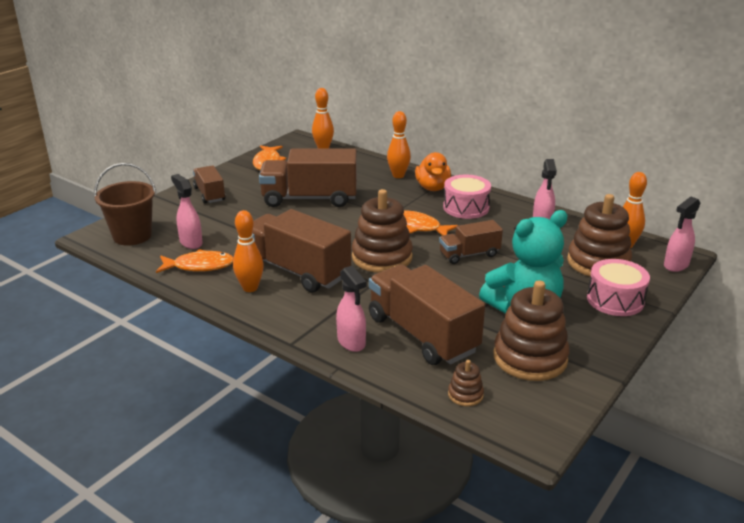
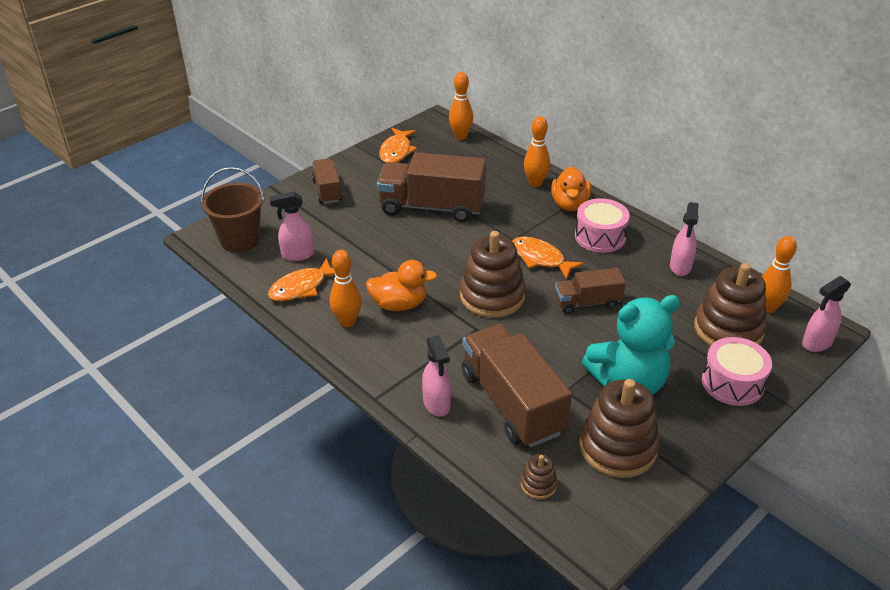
camera: 10 degrees right, 10 degrees up
orange fish [156,249,234,273] -> orange fish turned 135 degrees clockwise [268,258,335,301]
pink spray bottle [171,174,203,249] -> pink spray bottle turned 75 degrees counterclockwise [270,192,314,261]
brown truck [252,209,351,292] -> orange duck [366,260,437,311]

